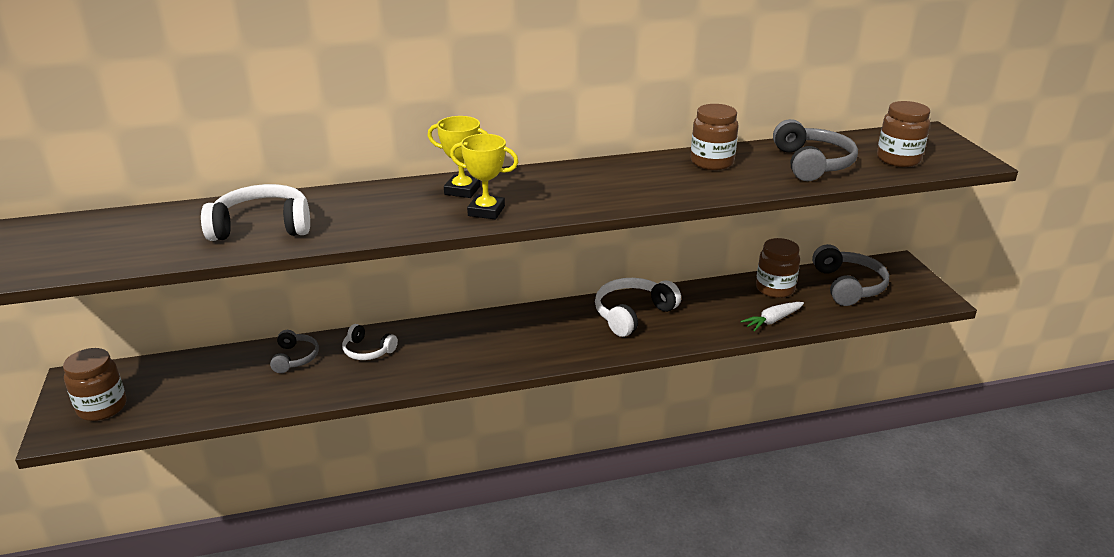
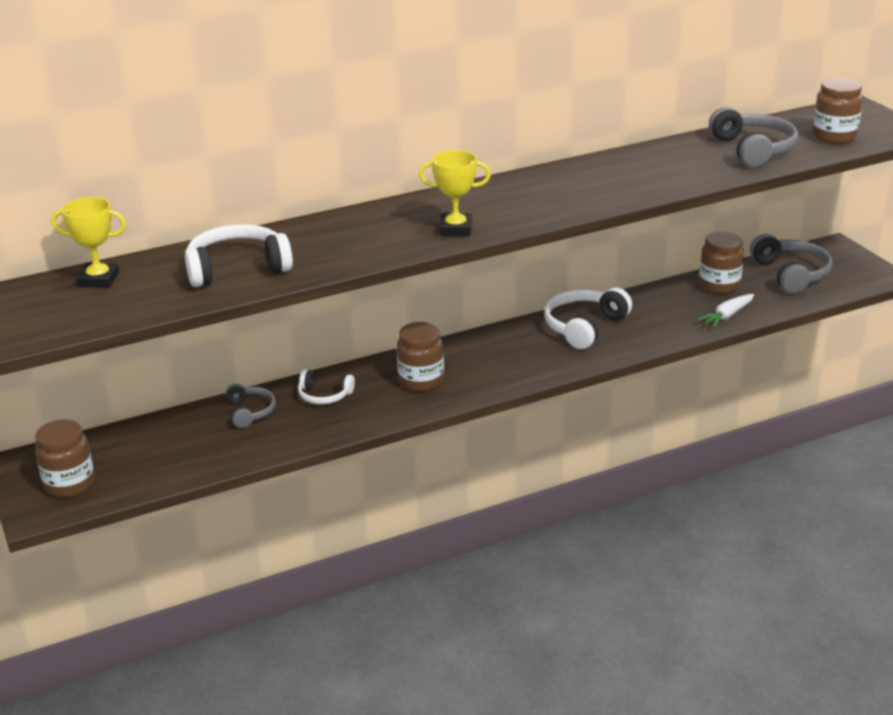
camera: 10 degrees left, 0 degrees up
yellow trophy [428,116,488,198] -> yellow trophy moved to [51,197,126,288]
brown jar [691,104,739,170] -> brown jar moved to [397,322,444,392]

